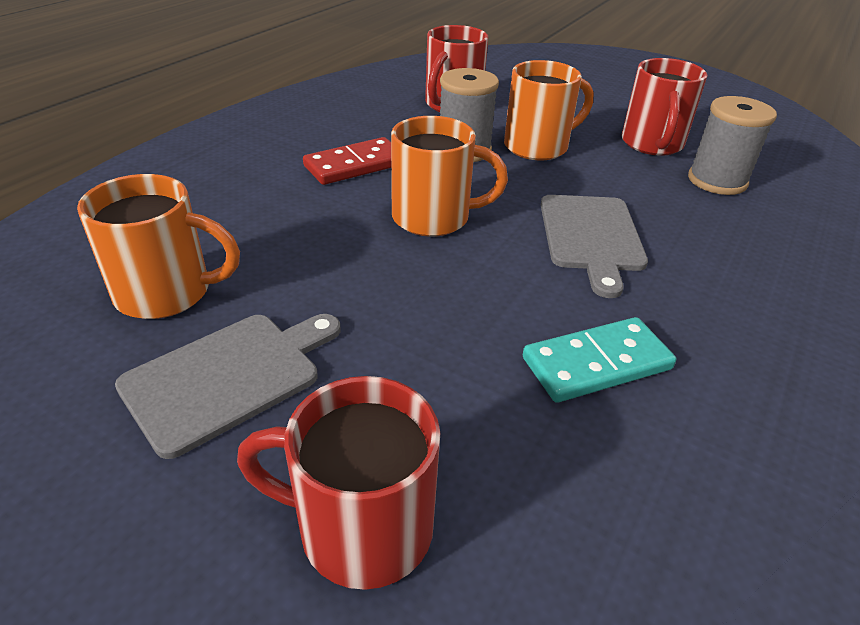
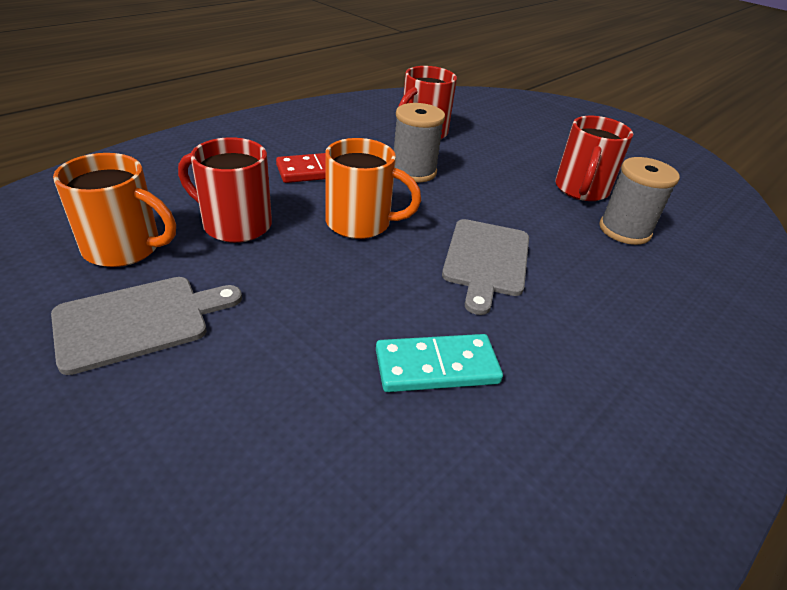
camera: 10 degrees right, 0 degrees up
red mug [237,376,440,590] -> red mug moved to [178,137,272,243]
orange mug [504,60,593,160] -> none

